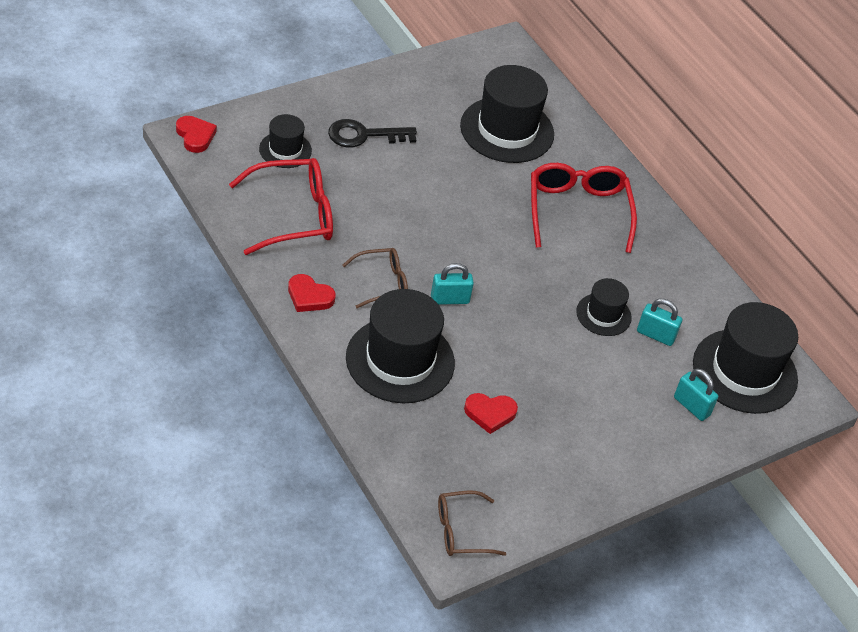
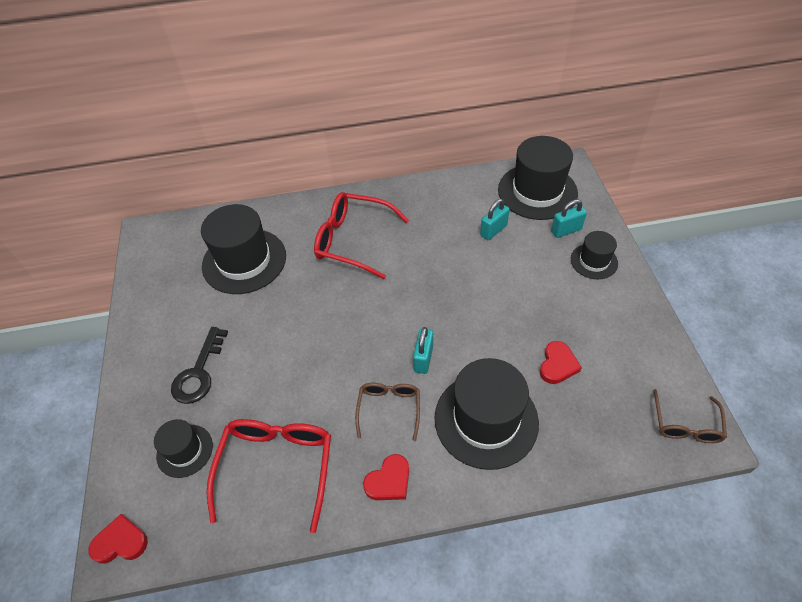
camera: 60 degrees left, 5 degrees up
black hat [576,278,632,336] -> black hat moved to [571,231,618,279]

